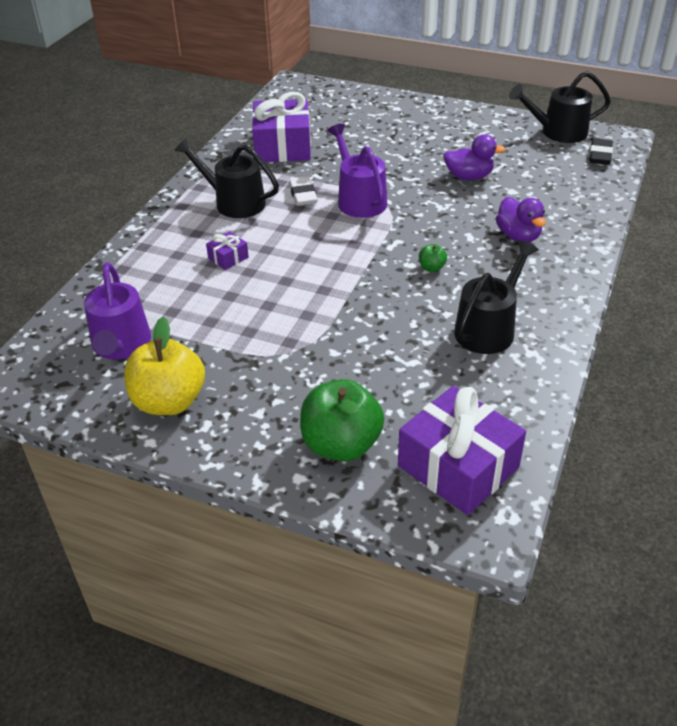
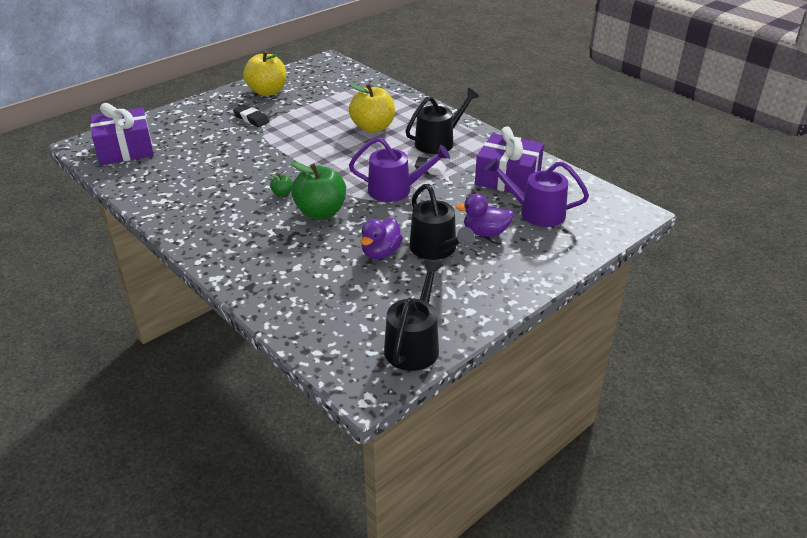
camera: 115 degrees right, 5 degrees down
purple watering can [84,262,151,359] -> purple watering can moved to [485,158,589,227]
purple gift [206,231,249,270] -> yellow apple [349,84,395,133]
green apple [300,379,384,461] -> green apple moved to [291,162,346,219]
black watering can [454,240,539,354] -> black watering can moved to [409,184,475,260]
purple duck [496,197,546,242] -> purple duck moved to [456,194,514,237]
black eraser [590,138,613,165] -> black eraser moved to [233,105,270,127]

